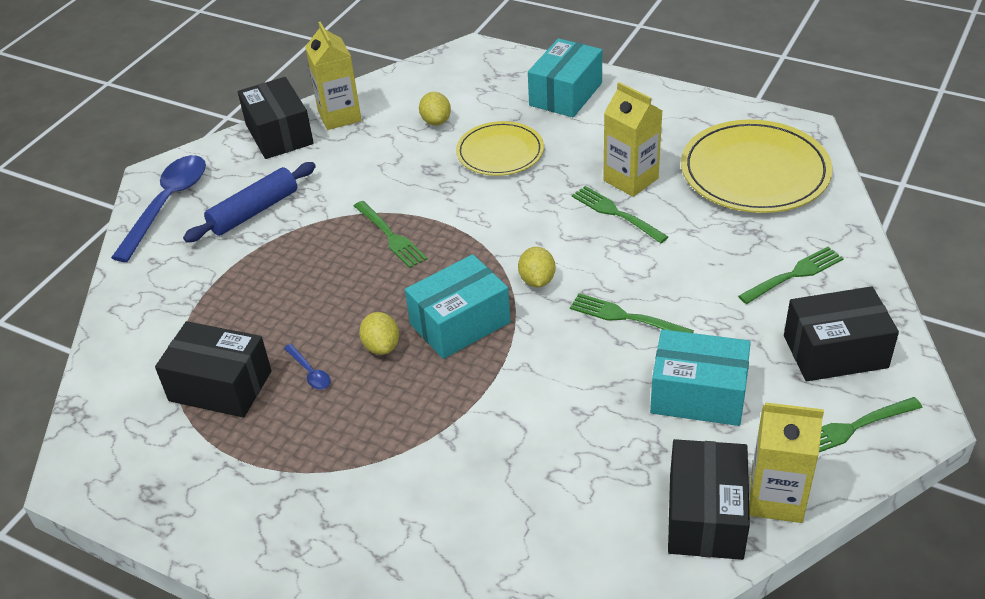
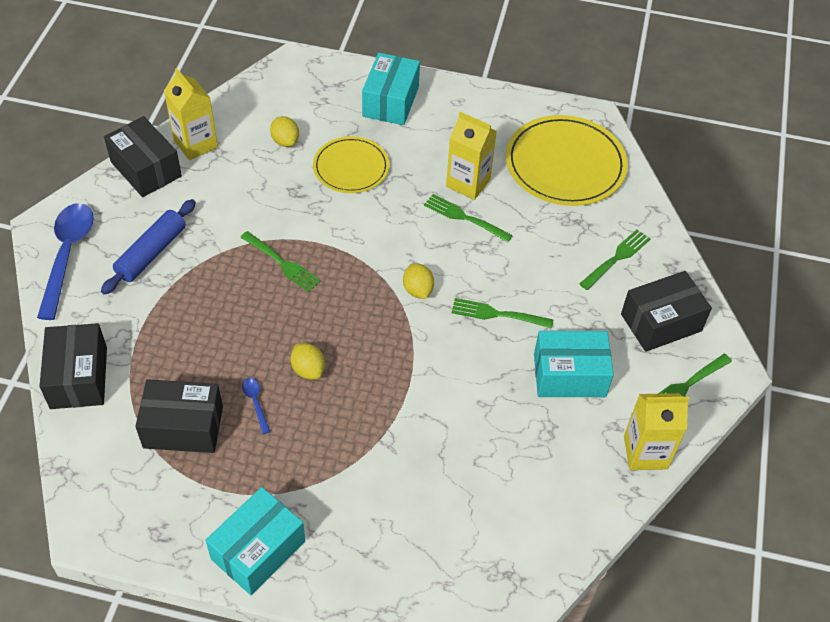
camera: 20 degrees left, 10 degrees up
blue spoon [284,344,331,390] -> blue spoon turned 150 degrees counterclockwise [242,378,270,434]
turquoise box [405,254,511,359] -> turquoise box moved to [205,487,305,595]
black box [668,439,750,560] -> black box moved to [40,323,107,409]

